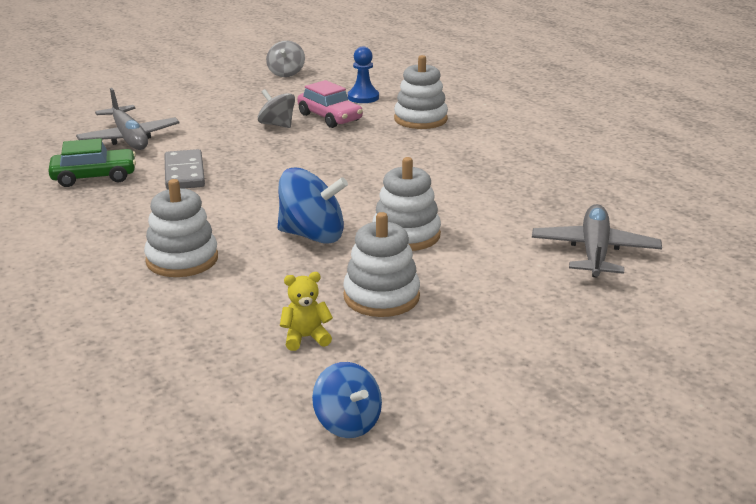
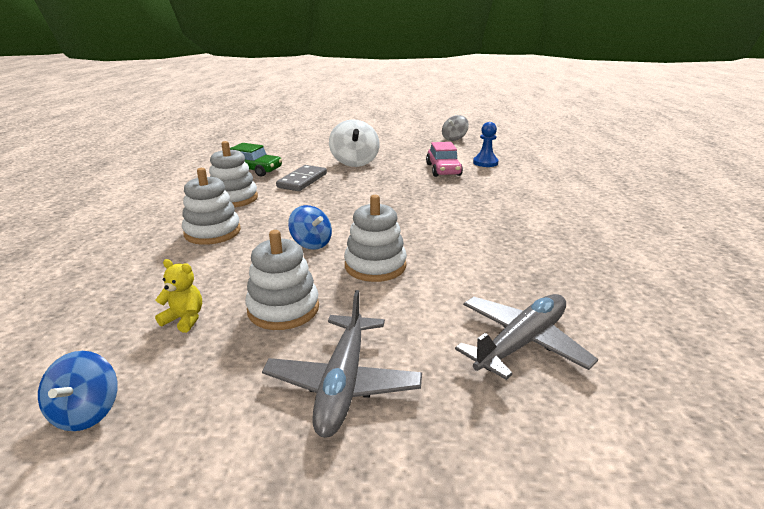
camera: 35 degrees right, 0 degrees up
grey plane [76,88,180,150] -> grey plane moved to [262,290,422,438]
grey spinning top [258,89,295,128] -> none
blue spinning top [277,168,348,244] -> blue spinning top [288,205,332,249], size x0.65
white stacking toy [394,55,448,129] -> white stacking toy moved to [209,141,258,207]
none -> white spinning top [329,119,379,167]

